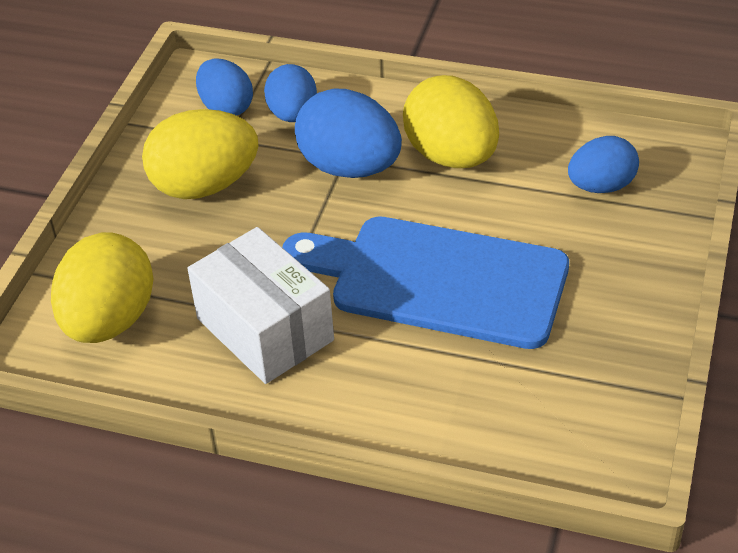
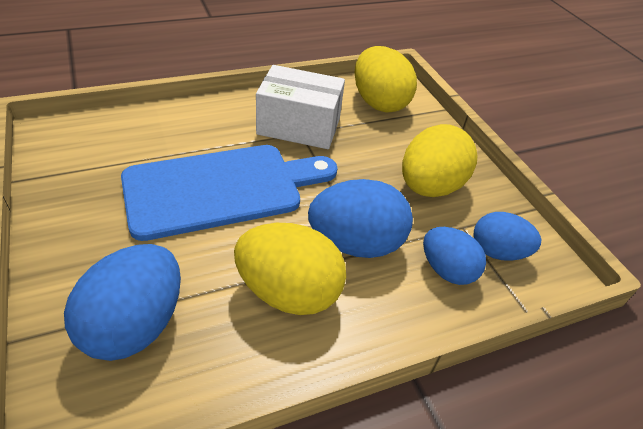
camera: 135 degrees right, 0 degrees up
blue egg [568,136,639,193] -> blue egg [64,244,181,361], size x1.57

